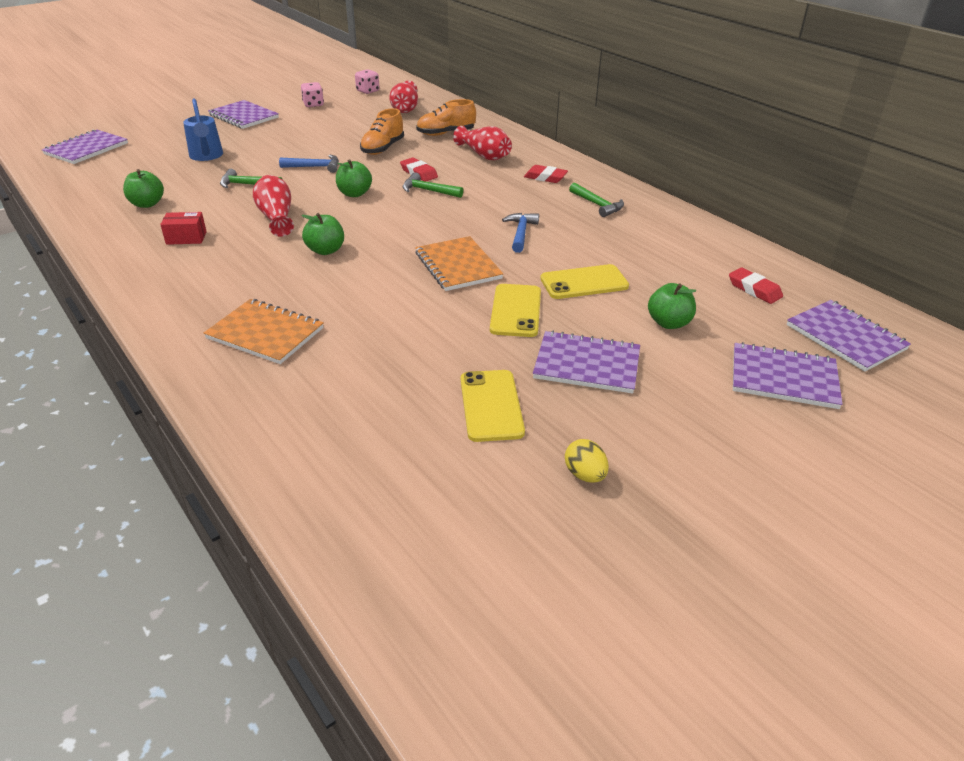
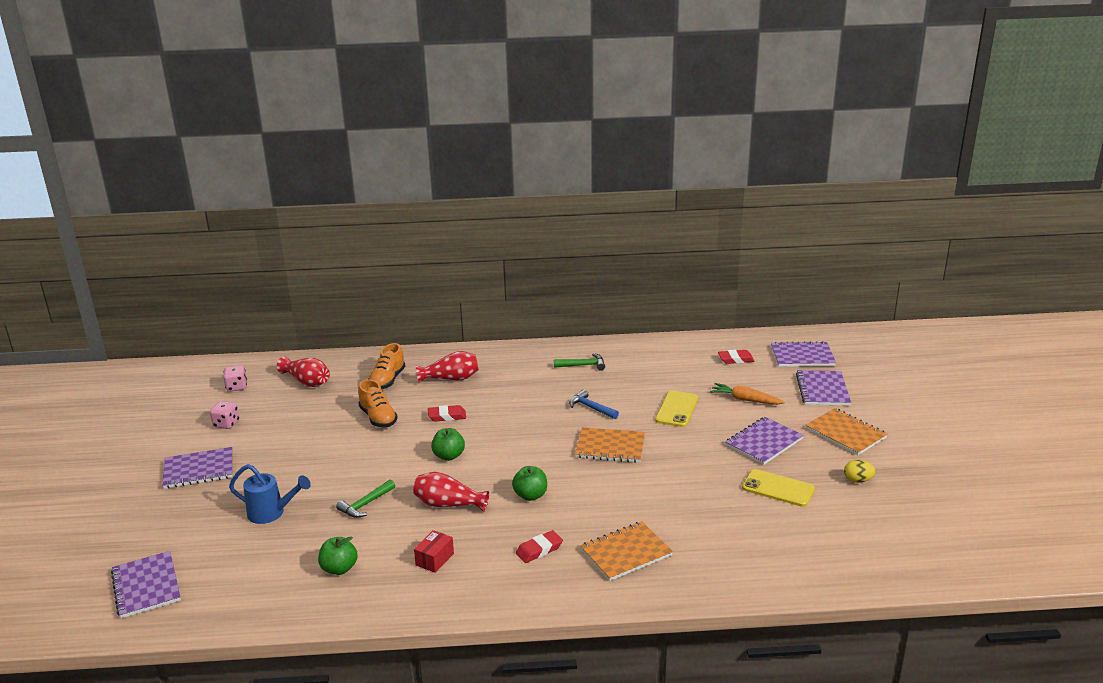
camera: 55 degrees left, 10 degrees down
blue hammer [279,155,339,173] -> none
green hammer [403,173,463,198] -> none
yellow phone [490,284,541,337] -> none
red eraser [524,165,568,183] -> red eraser moved to [516,530,563,563]
green apple [648,283,696,329] -> orange carrot [710,383,785,405]
purple notebook [733,342,843,409] -> purple notebook turned 45 degrees counterclockwise [796,370,851,406]
none -> orange notebook [806,408,888,455]

